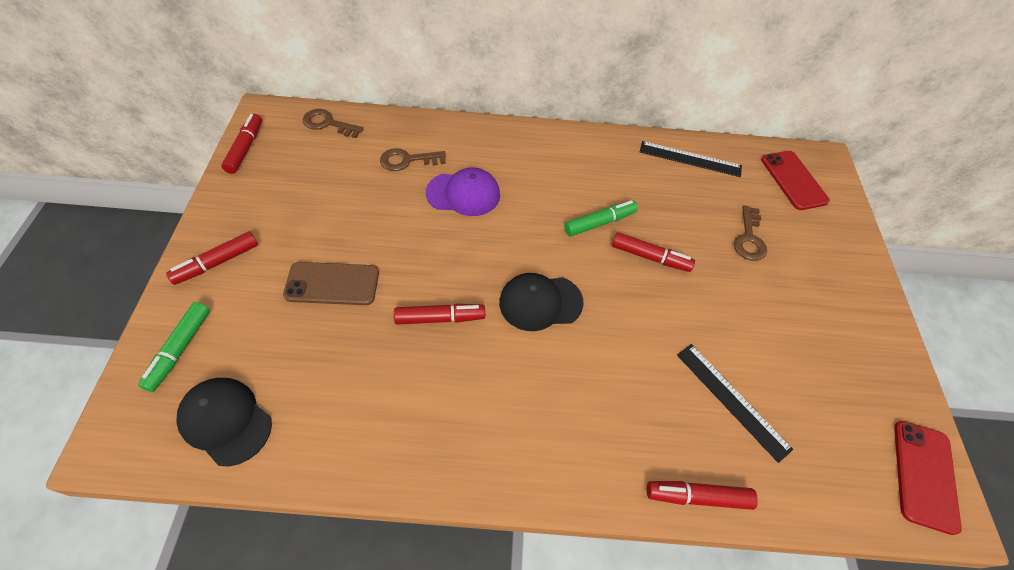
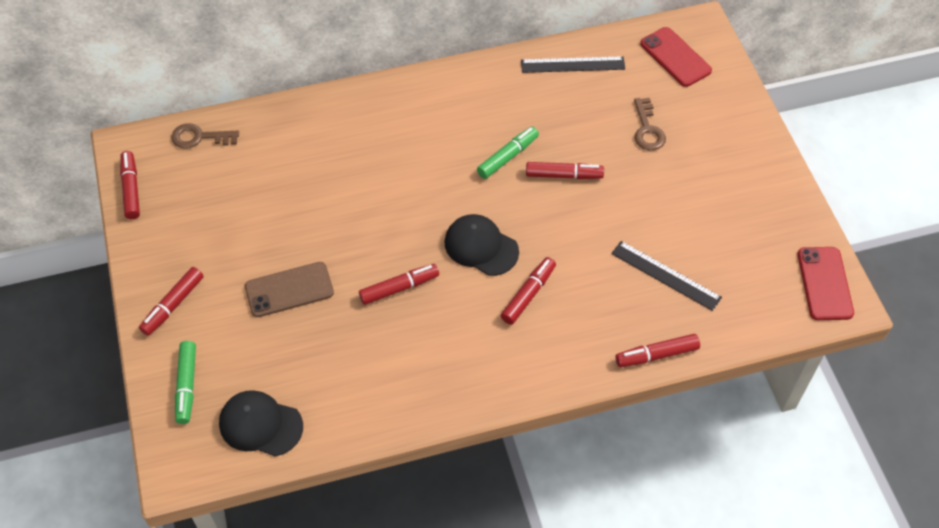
camera: 15 degrees left, 0 degrees up
brown key [380,148,446,171] -> none
purple cap [426,167,500,216] -> none
black cap [499,273,584,331] -> black cap turned 60 degrees clockwise [445,214,519,276]
none -> red marker [501,257,556,325]

